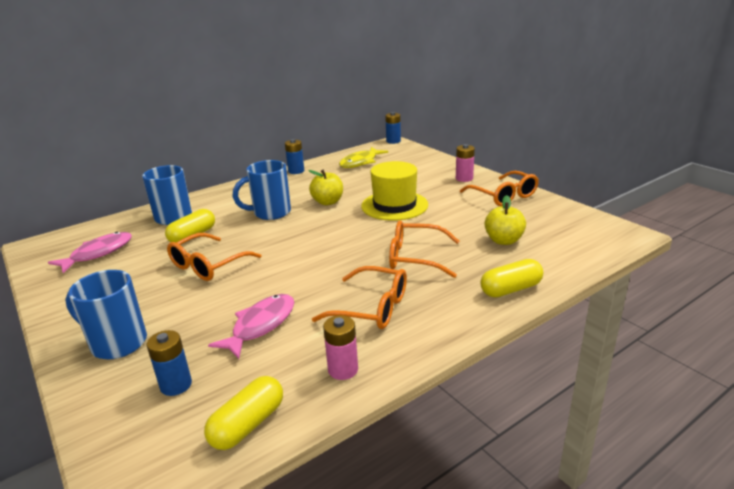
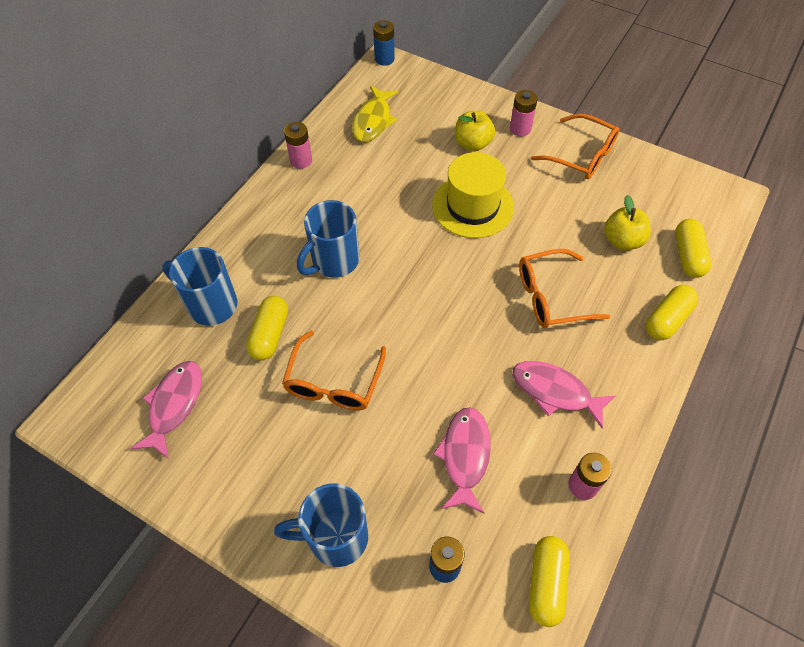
camera: 25 degrees left, 30 degrees up
blue battery [285,139,304,174] -> pink battery [284,122,312,169]
yellow apple [308,170,343,205] -> yellow apple moved to [455,111,495,151]
orange glasses [312,266,407,329] -> pink fish [512,361,616,429]
none -> yellow capsule [675,219,711,278]

